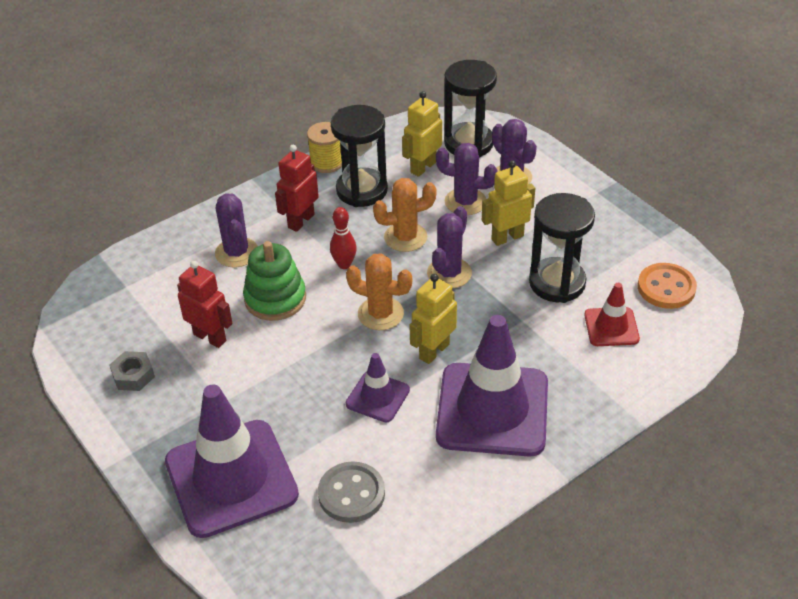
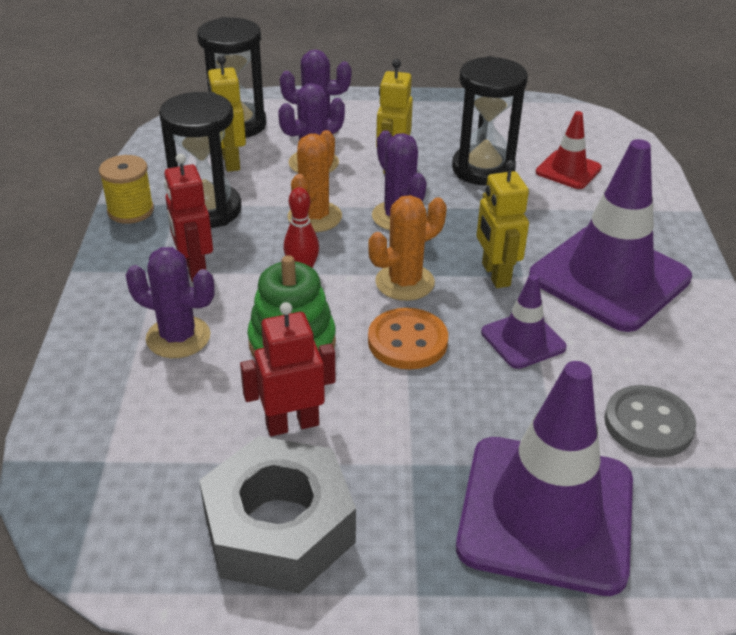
camera: 55 degrees left, 5 degrees down
grey nut [109,351,155,391] -> grey nut [199,436,356,594], size x2.22
orange button [638,263,697,309] -> orange button moved to [368,308,448,369]

